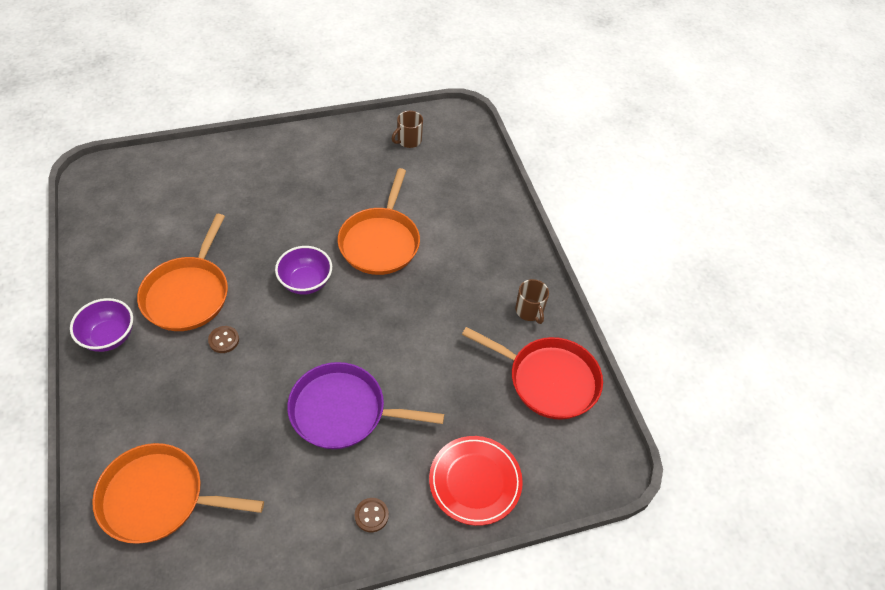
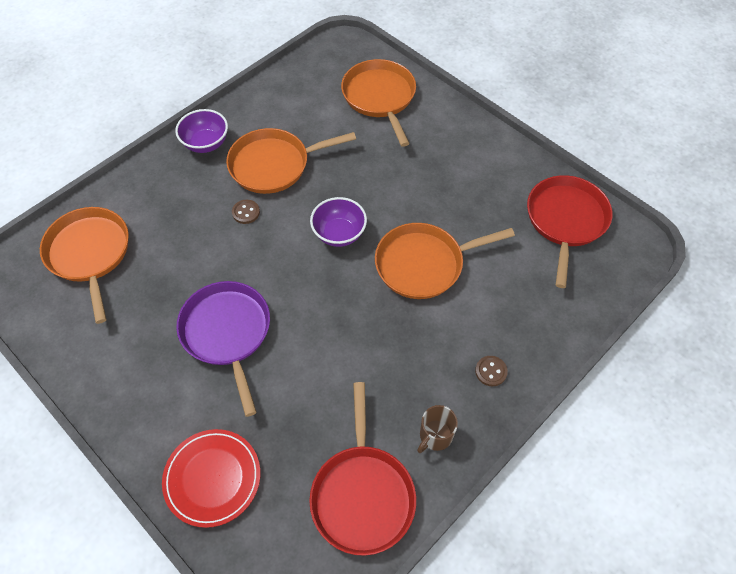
camera: 65 degrees right, 5 degrees up
brown button [355,498,389,532] -> brown button moved to [475,356,508,386]
brown mug [392,111,423,148] -> red pan [527,175,613,288]
none -> orange pan [341,59,416,147]

